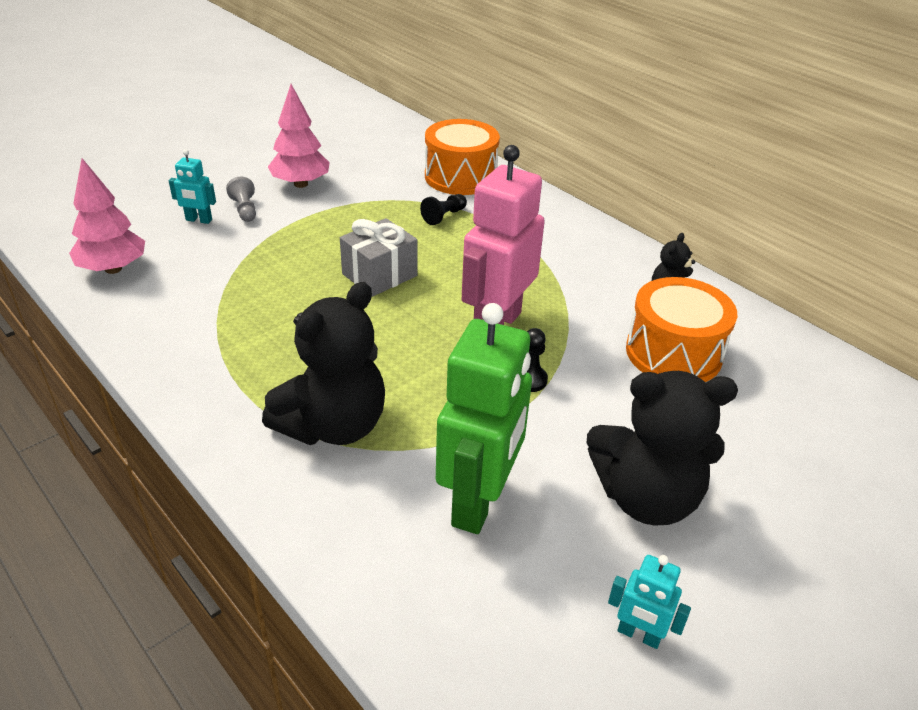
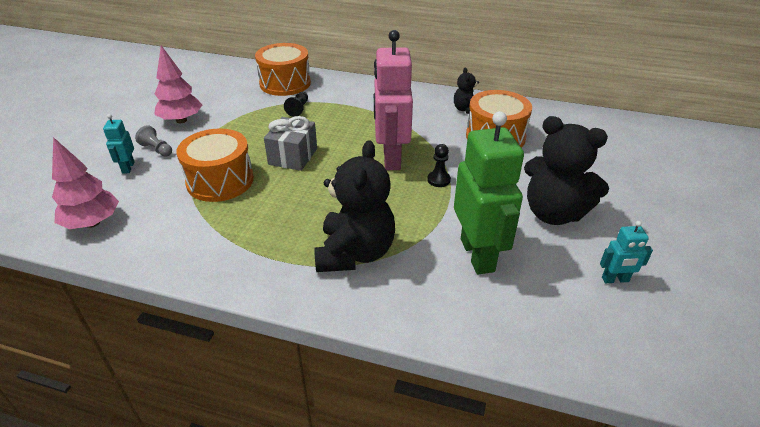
camera: 30 degrees left, 0 degrees up
turquoise robot [169,149,216,224] -> turquoise robot turned 105 degrees clockwise [103,114,135,174]
black teddy bear [587,371,738,525] -> black teddy bear turned 60 degrees clockwise [524,116,609,225]
none -> orange drum [176,128,254,202]

